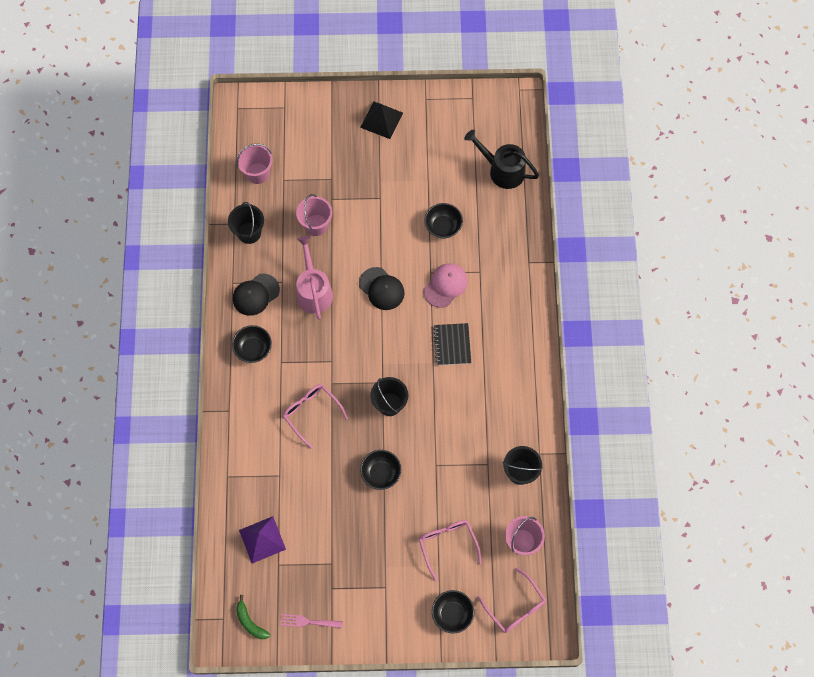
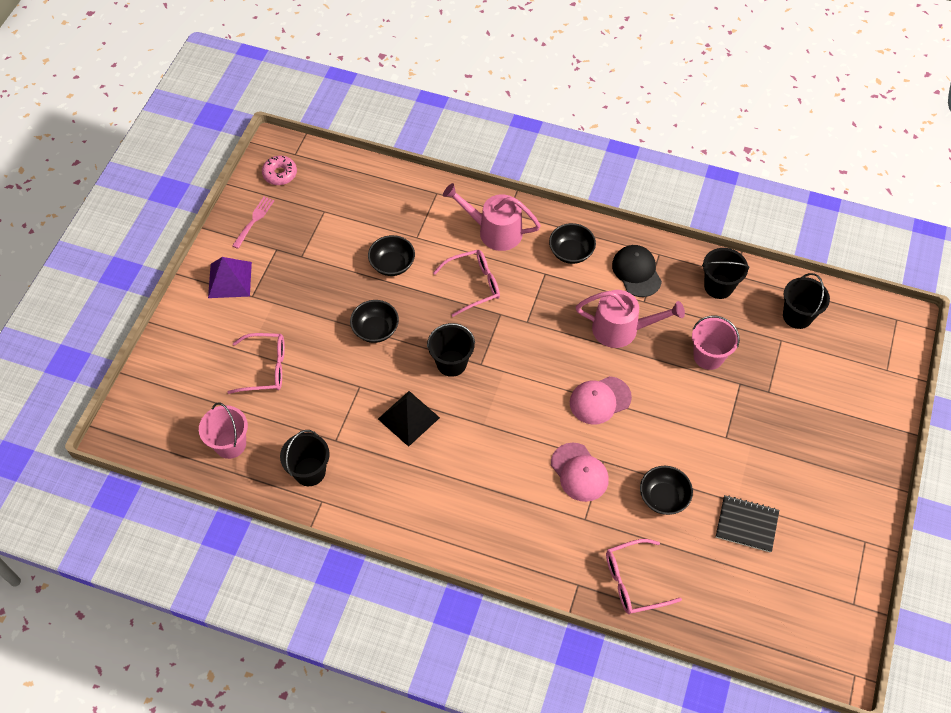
camera: 110 degrees right, 10 degrees down
green banana [236,595,270,639] -> pink donut [262,156,297,185]
pink bucket [237,144,273,184] -> black bucket [783,273,830,329]
purple pyramid [239,516,286,563] -> purple pyramid moved to [208,257,252,298]
black cap [359,267,405,310] -> pink cap [570,376,632,425]
black pyramid [360,101,403,139] -> black pyramid moved to [378,391,440,447]
black bowl [432,590,474,633] -> black bowl moved to [368,235,415,276]
black notebook [433,323,471,365] -> black notebook moved to [716,495,779,553]
black watering can [464,130,539,189] -> none
pink glasses [478,567,546,633] -> pink glasses moved to [606,539,682,614]
none -> pink watering can [443,183,541,251]

